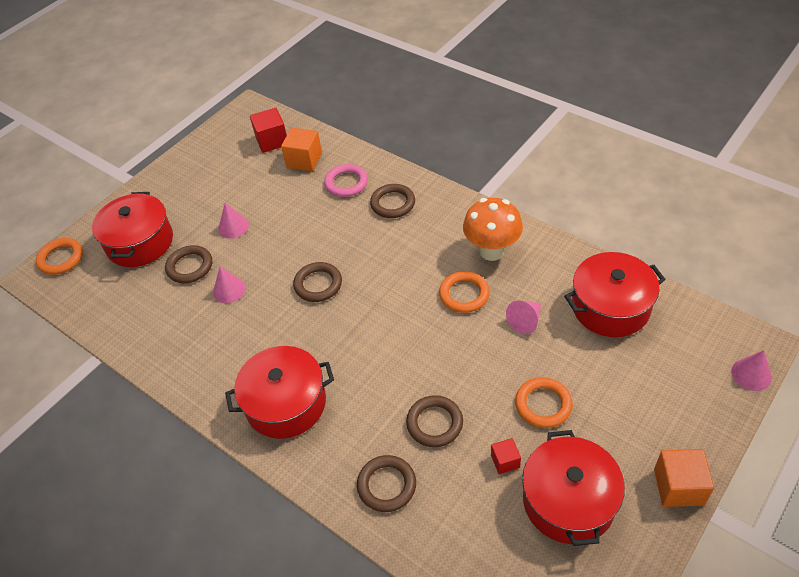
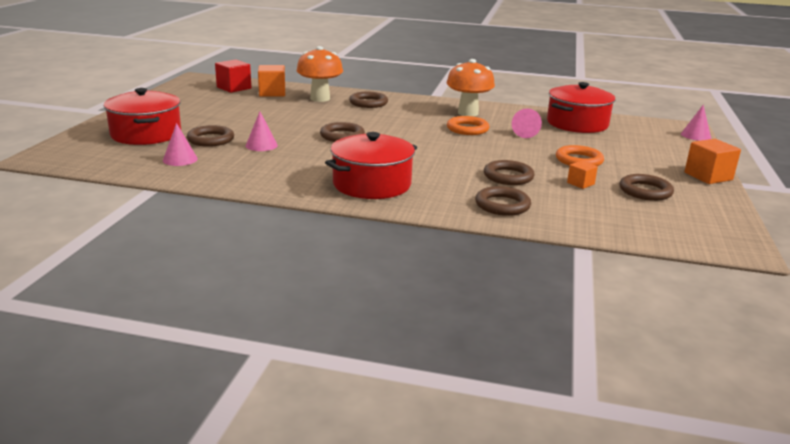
camera: 30 degrees left, 25 degrees down
orange ring [36,238,83,275] -> none
pink cone [218,203,249,239] -> pink cone moved to [163,123,198,166]
pink ring [324,164,368,197] -> orange mushroom [296,46,343,102]
red cube [491,438,521,474] -> orange cube [567,161,598,189]
red pot [522,430,625,546] -> brown ring [619,174,674,201]

